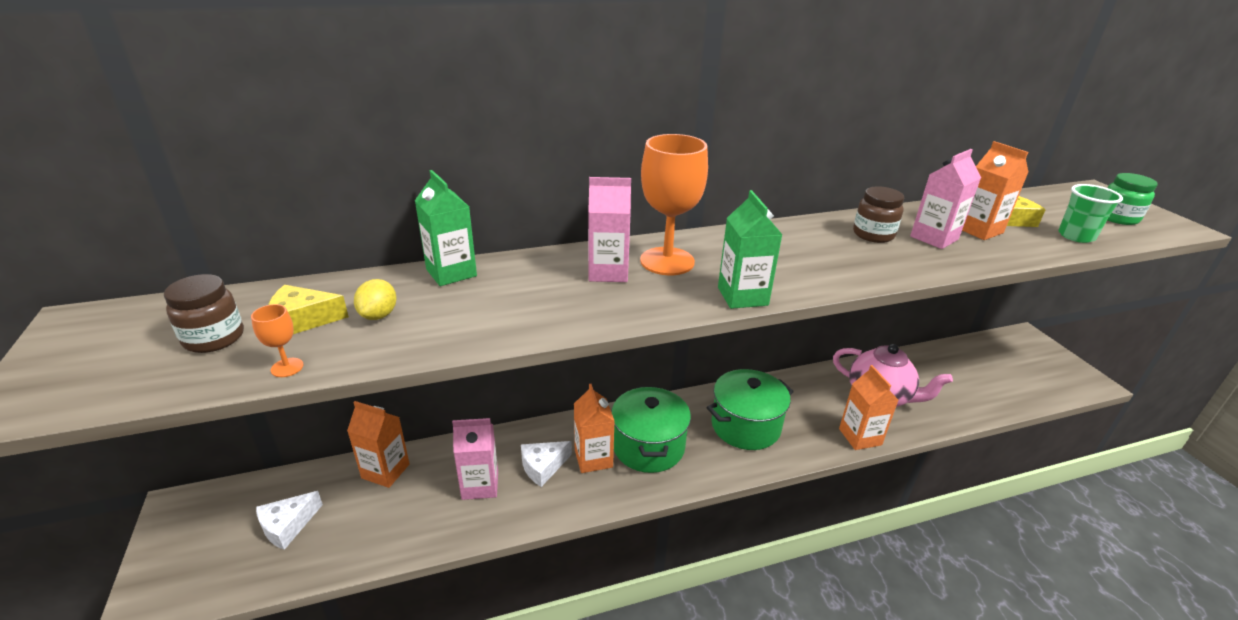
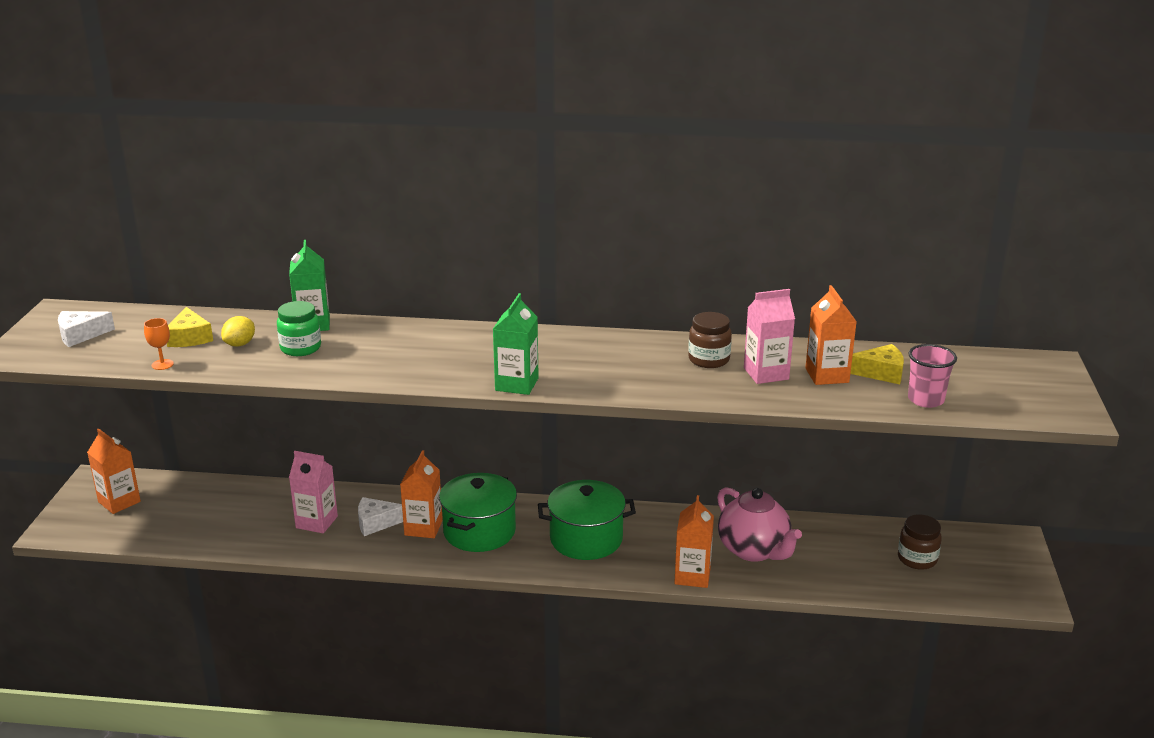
camera: 25 degrees right, 5 degrees down
brown jar [164,274,244,353] -> brown jar moved to [898,514,942,570]
white cheese [256,491,323,550] -> white cheese moved to [58,311,115,347]
yellow cheese [268,285,349,334] -> yellow cheese turned 120 degrees counterclockwise [167,307,213,347]
orange carton [347,401,410,488] -> orange carton moved to [87,428,141,514]
pink carton [588,177,631,282] -> none
orange goblet [640,134,708,275] -> none
green cup [1058,184,1123,243] -> pink cup [908,344,957,408]
green jar [1108,173,1158,225] -> green jar moved to [277,301,321,356]

